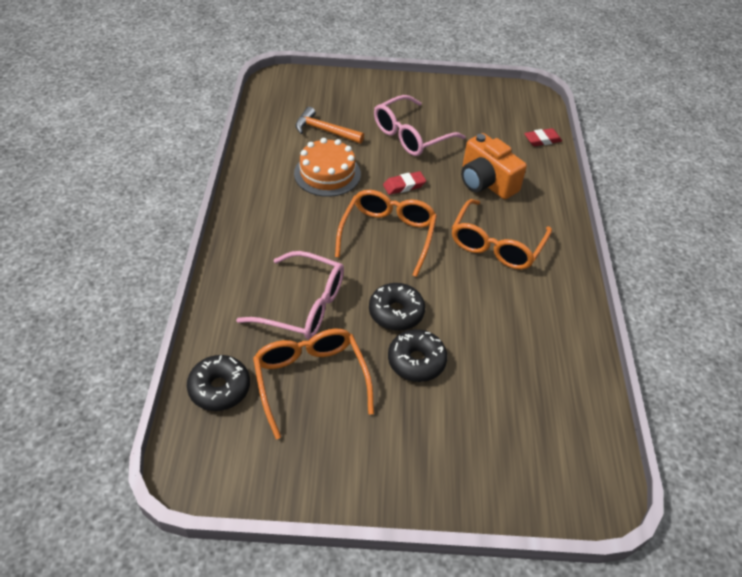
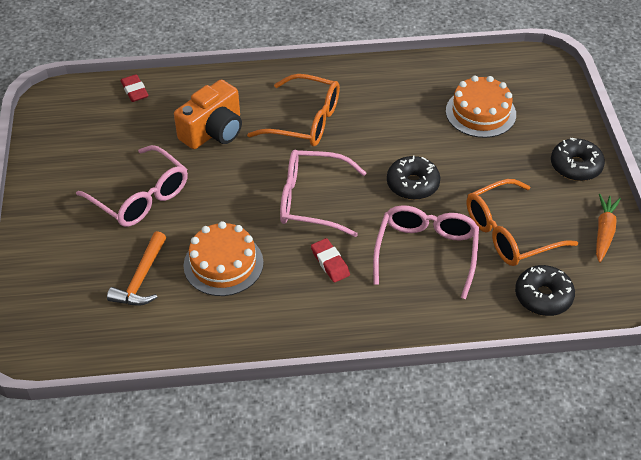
camera: 95 degrees left, 0 degrees up
orange glasses [335,190,437,277] -> pink glasses [280,150,366,237]
red eraser [383,171,426,195] -> red eraser moved to [311,238,350,283]
black donut [388,329,447,382] -> black donut moved to [551,138,605,181]
none -> orange cake [446,75,516,138]
none -> orange carrot [596,194,621,263]

